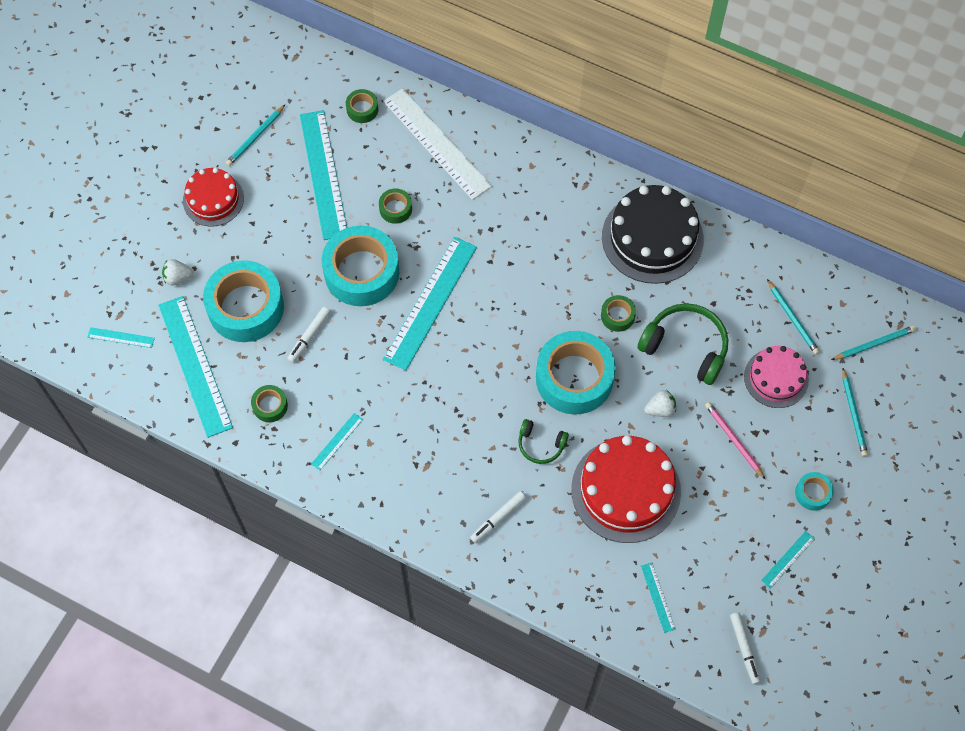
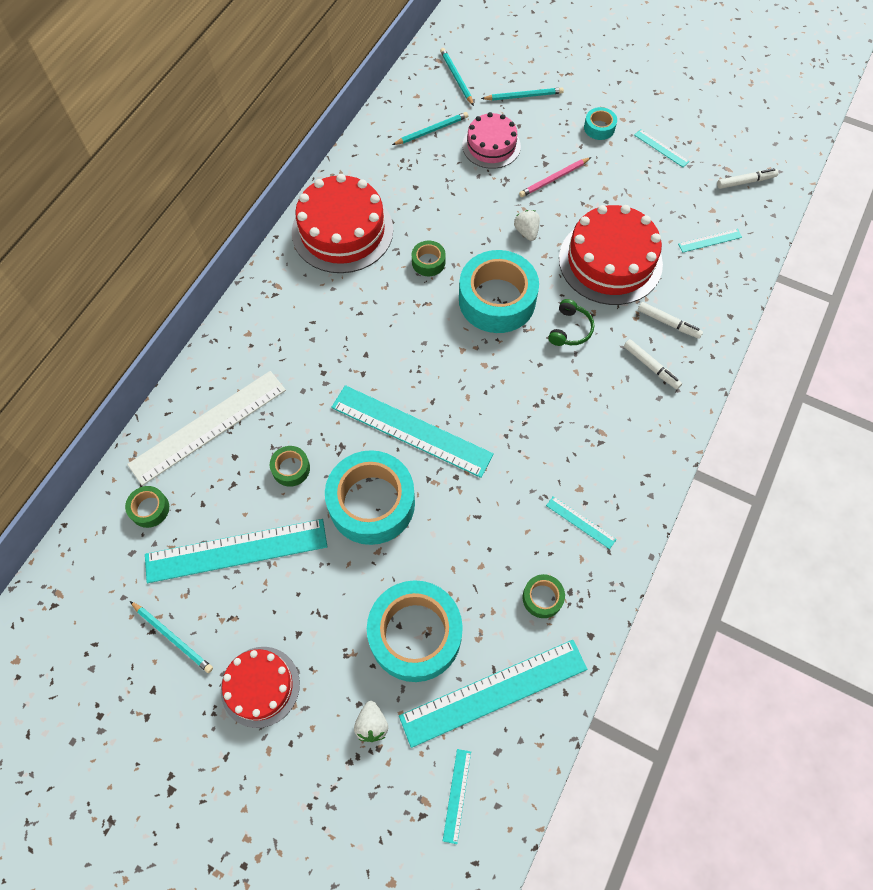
camera: 90 degrees left, 0 degrees up
white marker [287,307,330,363] -> white marker moved to [638,302,703,339]
black cake [602,185,704,284] -> red cake [292,174,393,273]
green headphones [638,303,728,385] -> none

